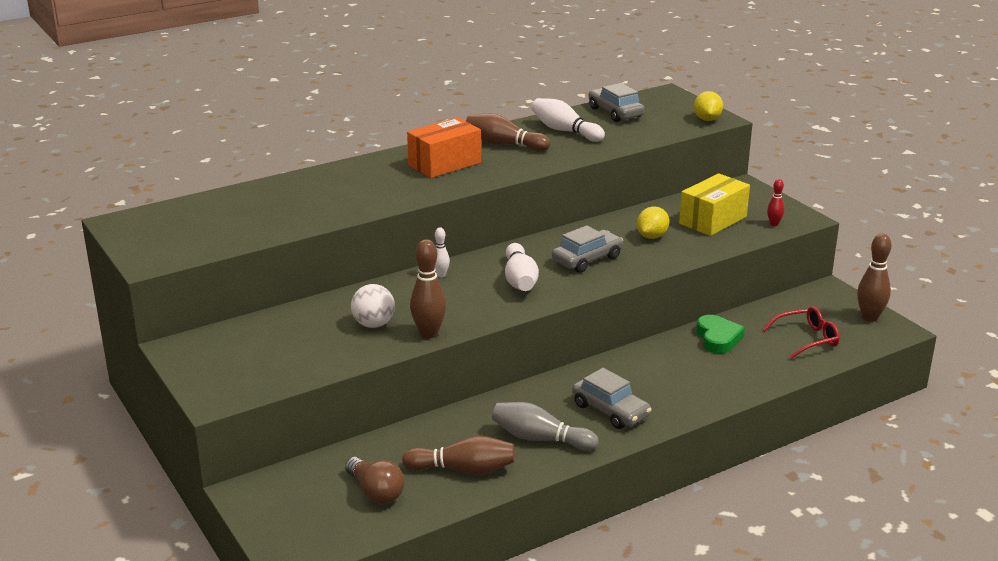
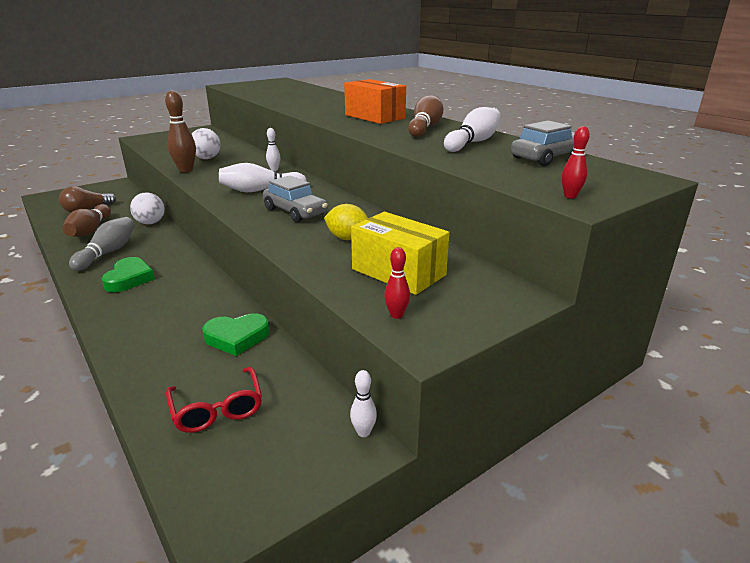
camera: 85 degrees right, 0 degrees up
grey car [572,368,652,429] -> green heart [101,257,155,292]
yellow lemon [694,91,723,121] -> red bowling pin [562,126,590,199]
brown bowling pin [857,234,891,322] -> none
none -> white ball [130,192,165,225]
none -> white bowling pin [350,370,377,437]

